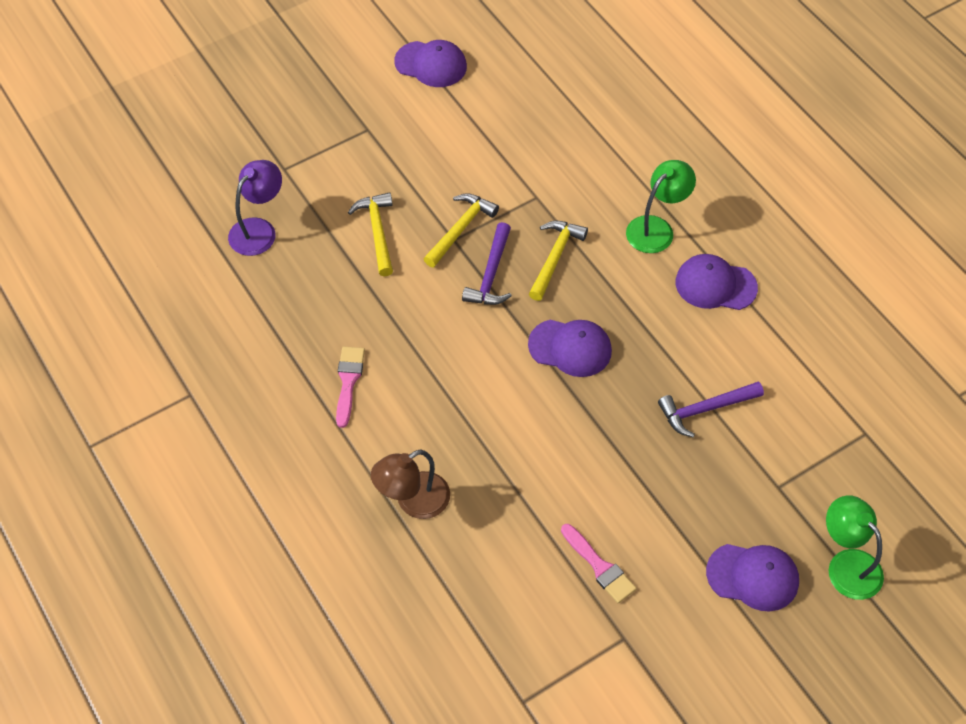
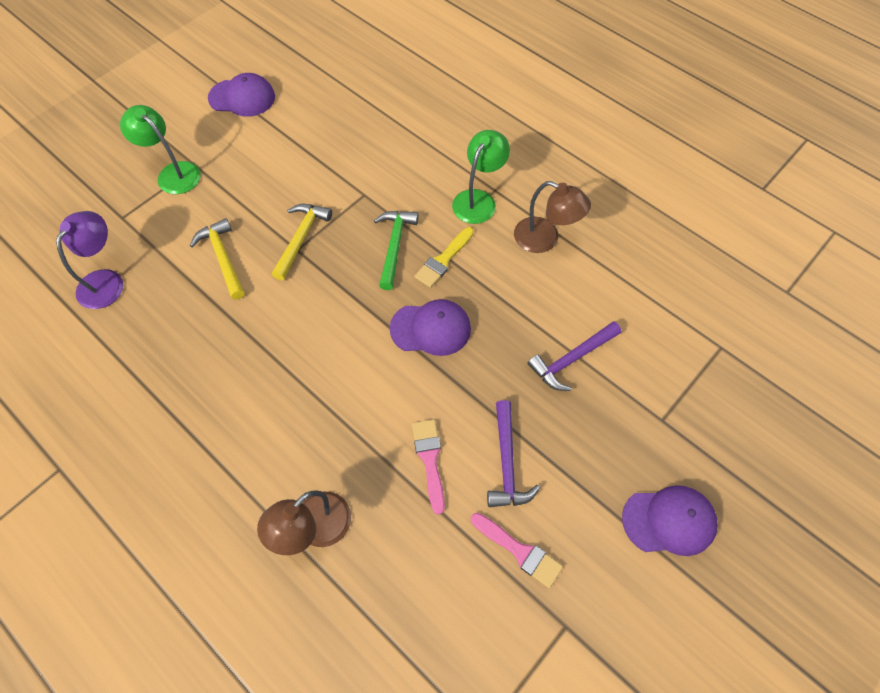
camera: 15 degrees left, 5 degrees up
pink brush [336,347,365,428] -> pink brush moved to [412,419,445,515]
purple hammer [462,222,512,305] -> purple hammer moved to [487,400,540,507]
yellow hammer [529,221,588,301] -> green hammer [374,211,418,290]
purple cap [676,254,758,310] -> brown lamp [514,181,591,253]
green lamp [826,495,884,600] -> green lamp moved to [120,105,201,194]
none -> yellow brush [414,227,474,288]

